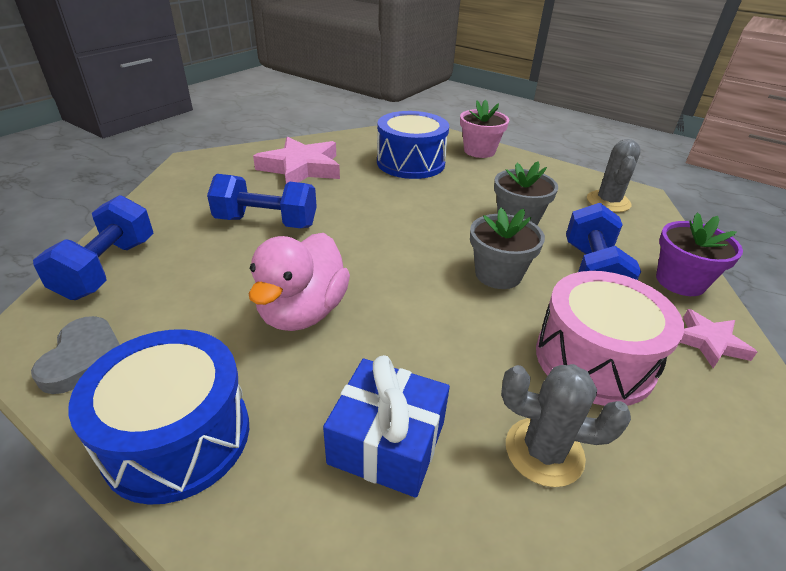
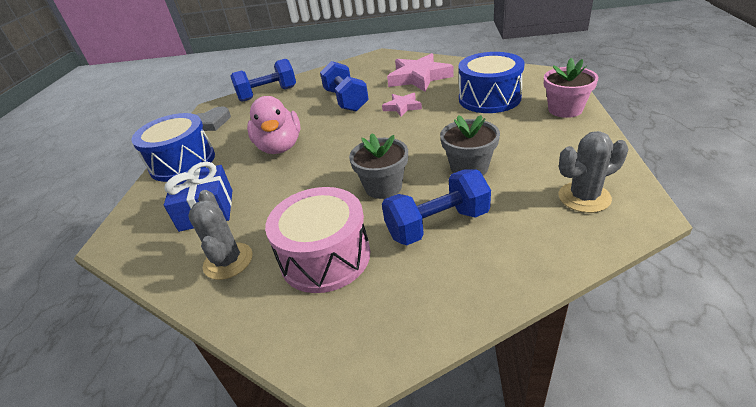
camera: 65 degrees right, 0 degrees up
pink duck [249,233,350,331] -> pink duck turned 90 degrees counterclockwise [247,96,300,154]
purple flower pot [656,212,743,296] -> none
pink star [680,309,757,368] -> pink star moved to [382,93,422,117]

